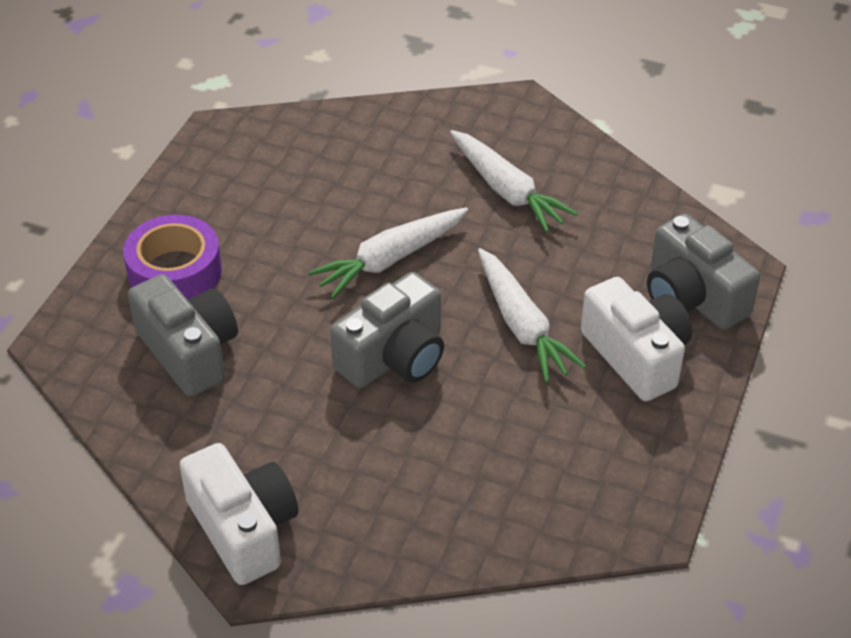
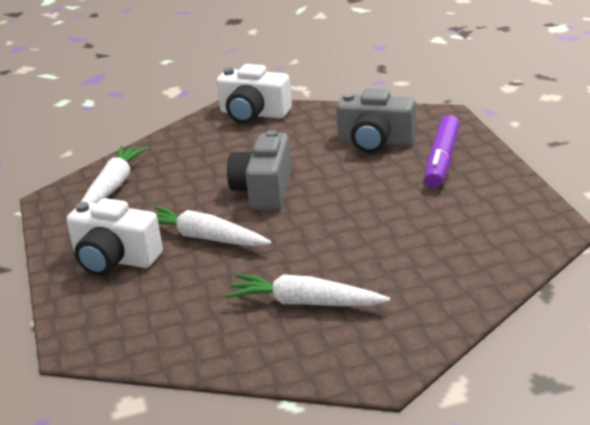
camera: 145 degrees right, 15 degrees down
purple tape [123,215,222,300] -> purple marker [424,115,460,188]
white carrot [308,207,468,298] -> white carrot moved to [81,145,148,203]
grey camera [647,214,760,330] -> none

